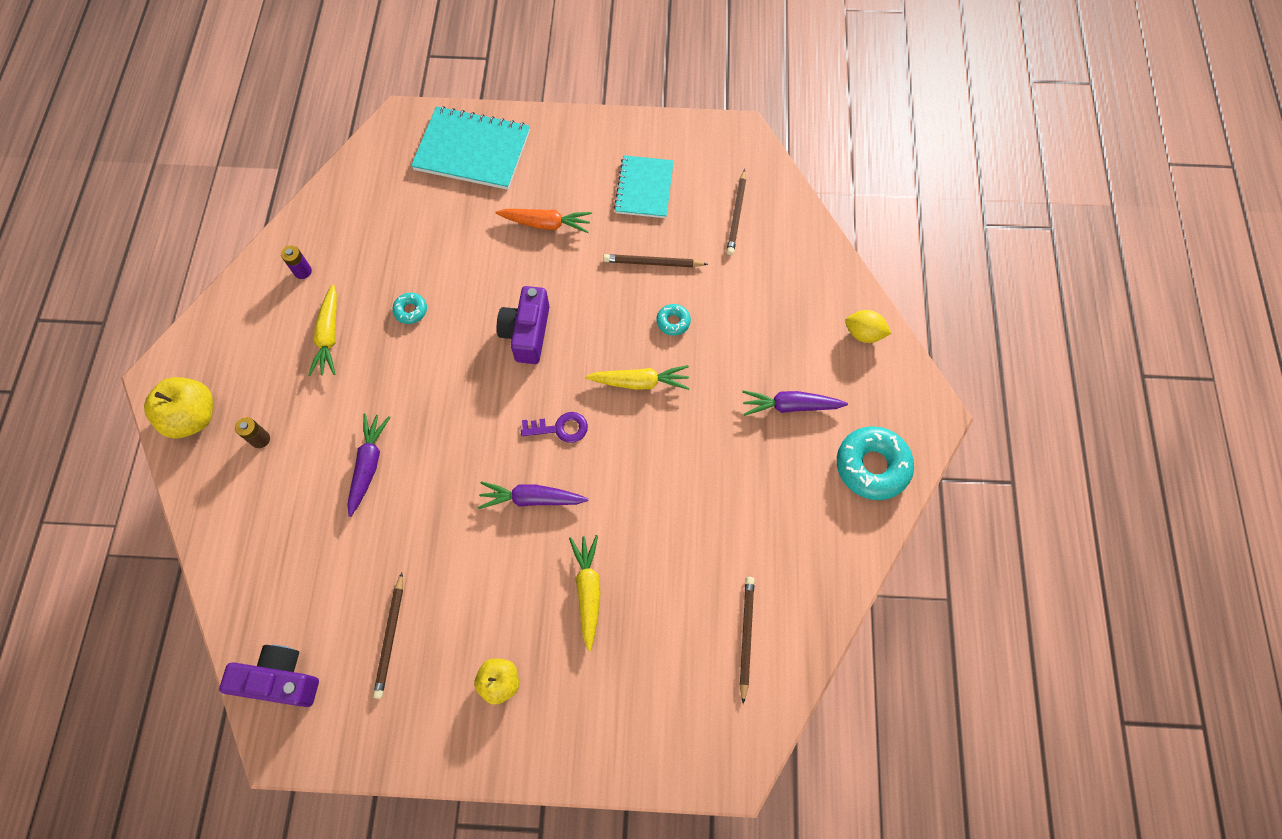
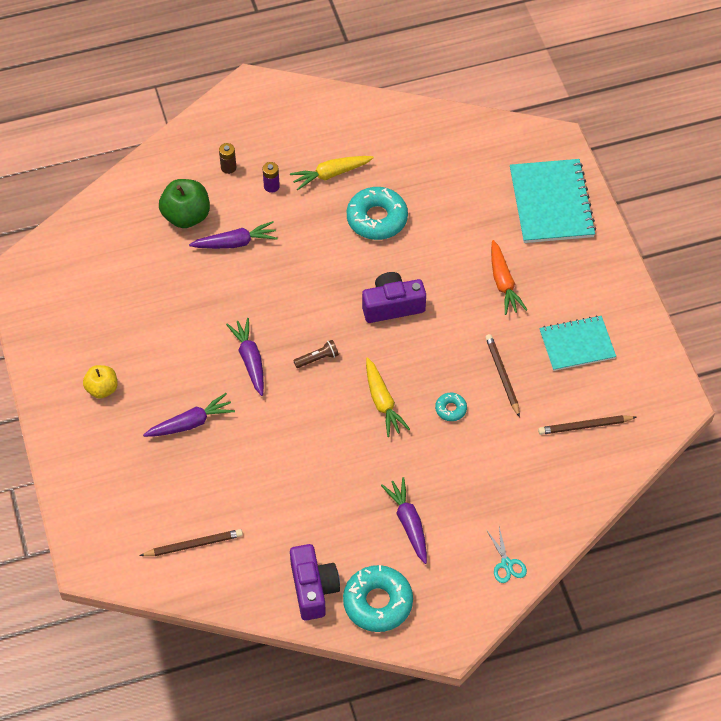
camera: 70 degrees right, 10 degrees down
yellow apple [144,377,213,438] -> none
purple camera [219,645,319,707] -> purple camera moved to [290,544,340,620]
purple battery [281,245,312,279] -> purple battery moved to [263,162,280,193]
brown pencil [373,572,403,699] -> none
turquoise donut [392,293,427,324] -> turquoise donut [347,187,408,240], size x2.07
purple key [521,412,588,443] -> brown flashlight [293,340,339,368]
yellow carrot [569,535,601,651] -> purple carrot [143,393,235,437]
yellow lemon [845,310,892,343] -> turquoise scissors [487,527,527,583]
none -> green apple [159,179,210,228]

